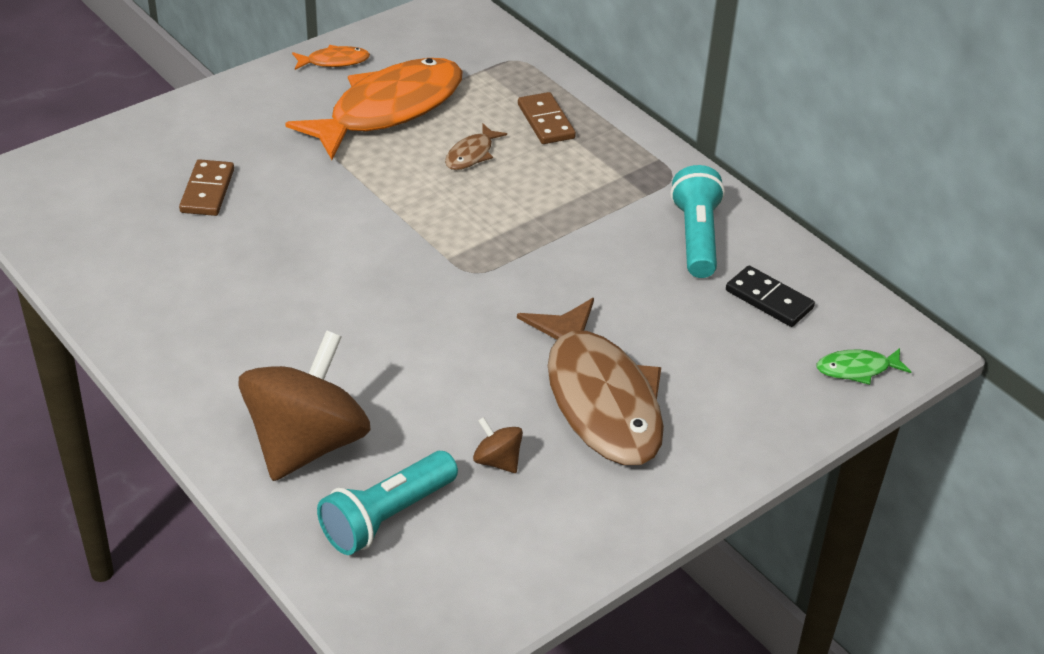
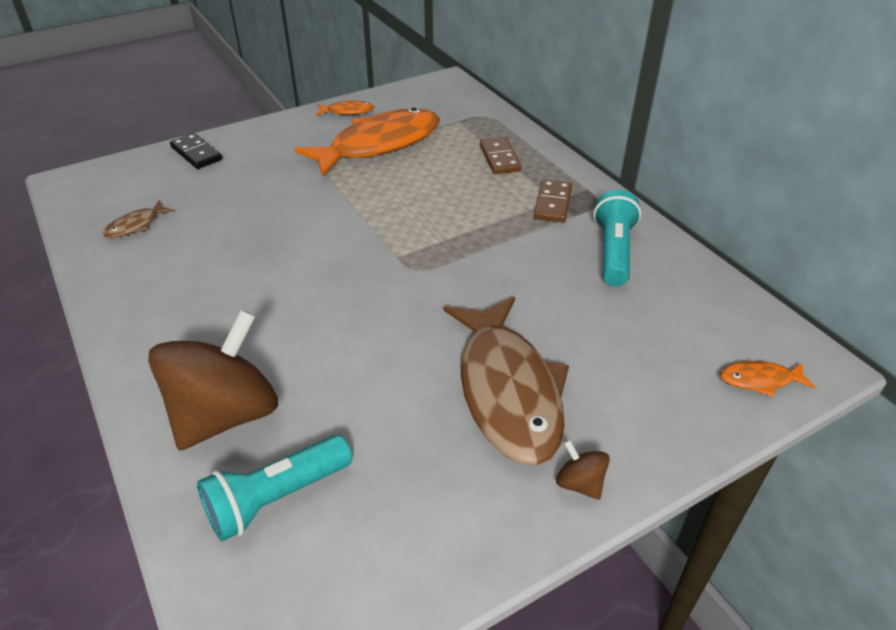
camera: 10 degrees right, 0 degrees up
brown domino [179,159,234,216] -> brown domino moved to [534,179,572,223]
brown fish [445,123,507,170] -> brown fish moved to [103,200,174,238]
brown spinning top [473,417,523,473] -> brown spinning top moved to [556,440,610,500]
black domino [726,266,815,327] -> black domino moved to [170,133,222,169]
green fish [817,348,911,385] -> orange fish [720,361,815,397]

